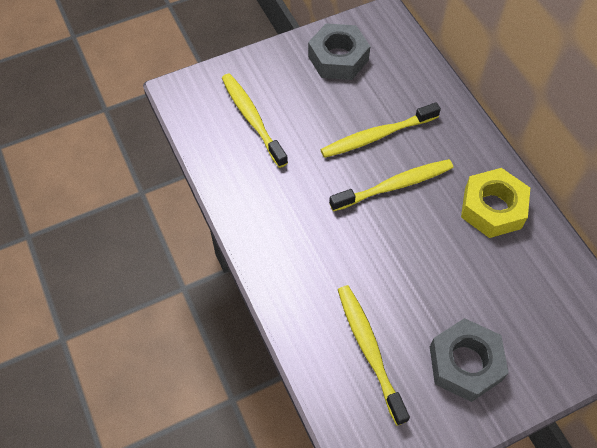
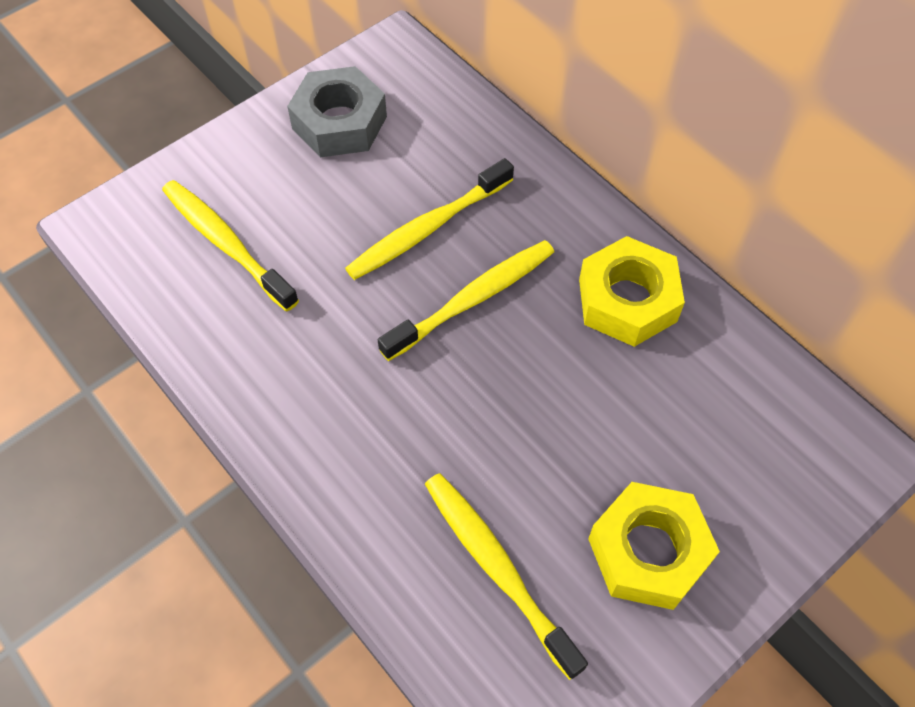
camera: 15 degrees left, 0 degrees up
grey nut [430,318,509,402] -> yellow nut [588,482,720,610]

